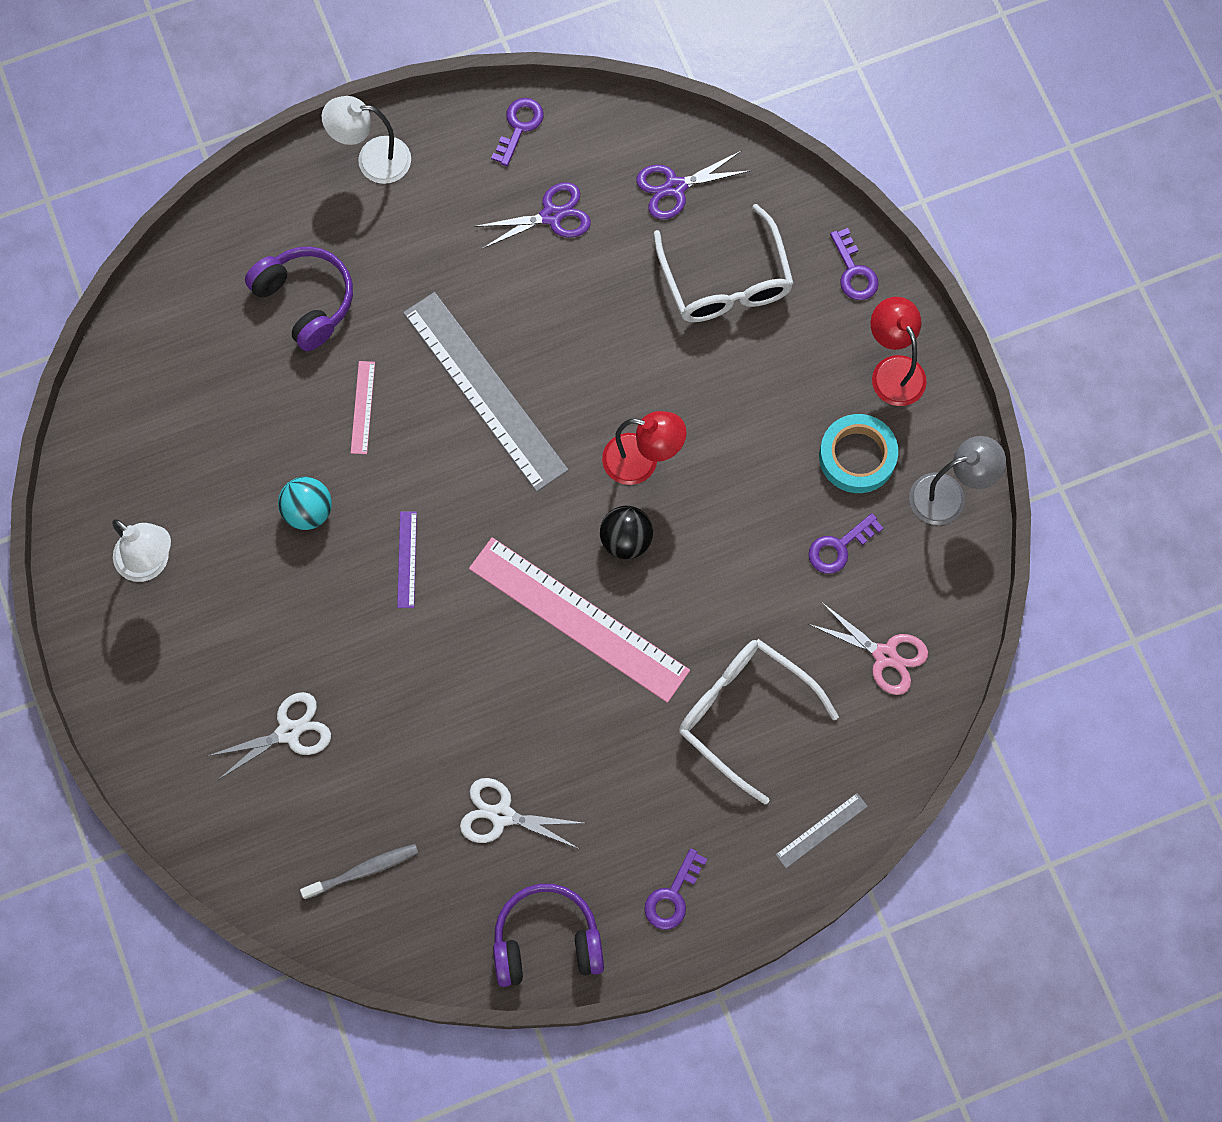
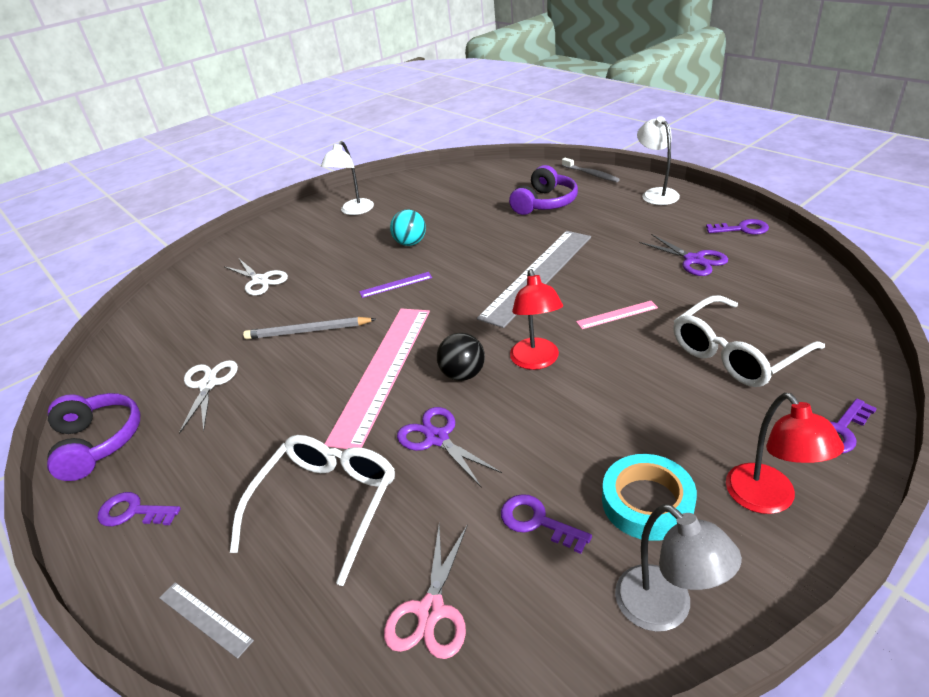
camera: 75 degrees right, 35 degrees down
grey toothbrush [300,844,418,899] -> grey toothbrush moved to [562,158,620,182]
pink ruler [351,361,375,454] -> pink ruler moved to [576,301,658,329]
purple scissors [636,151,752,219] -> purple scissors moved to [397,407,502,488]
red lamp [871,297,927,406] -> red lamp turned 120 degrees clockwise [726,393,844,514]
none -> grey pencil [243,317,376,339]

